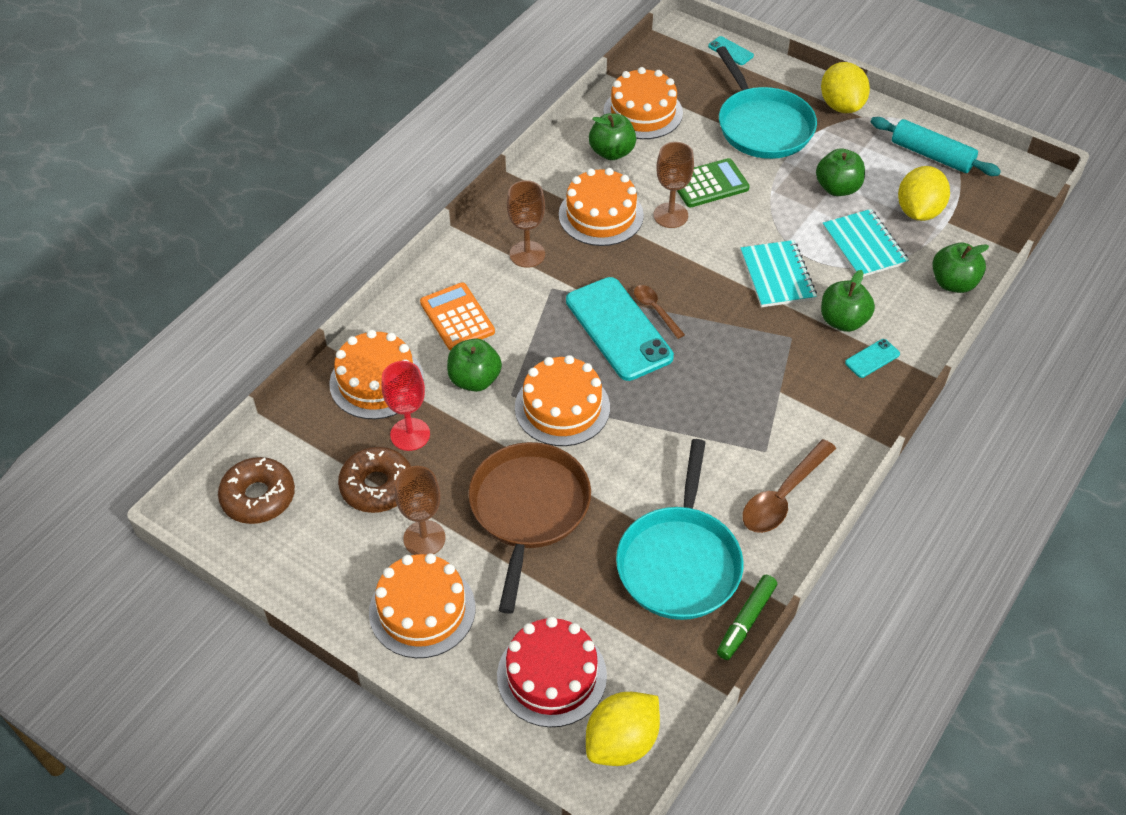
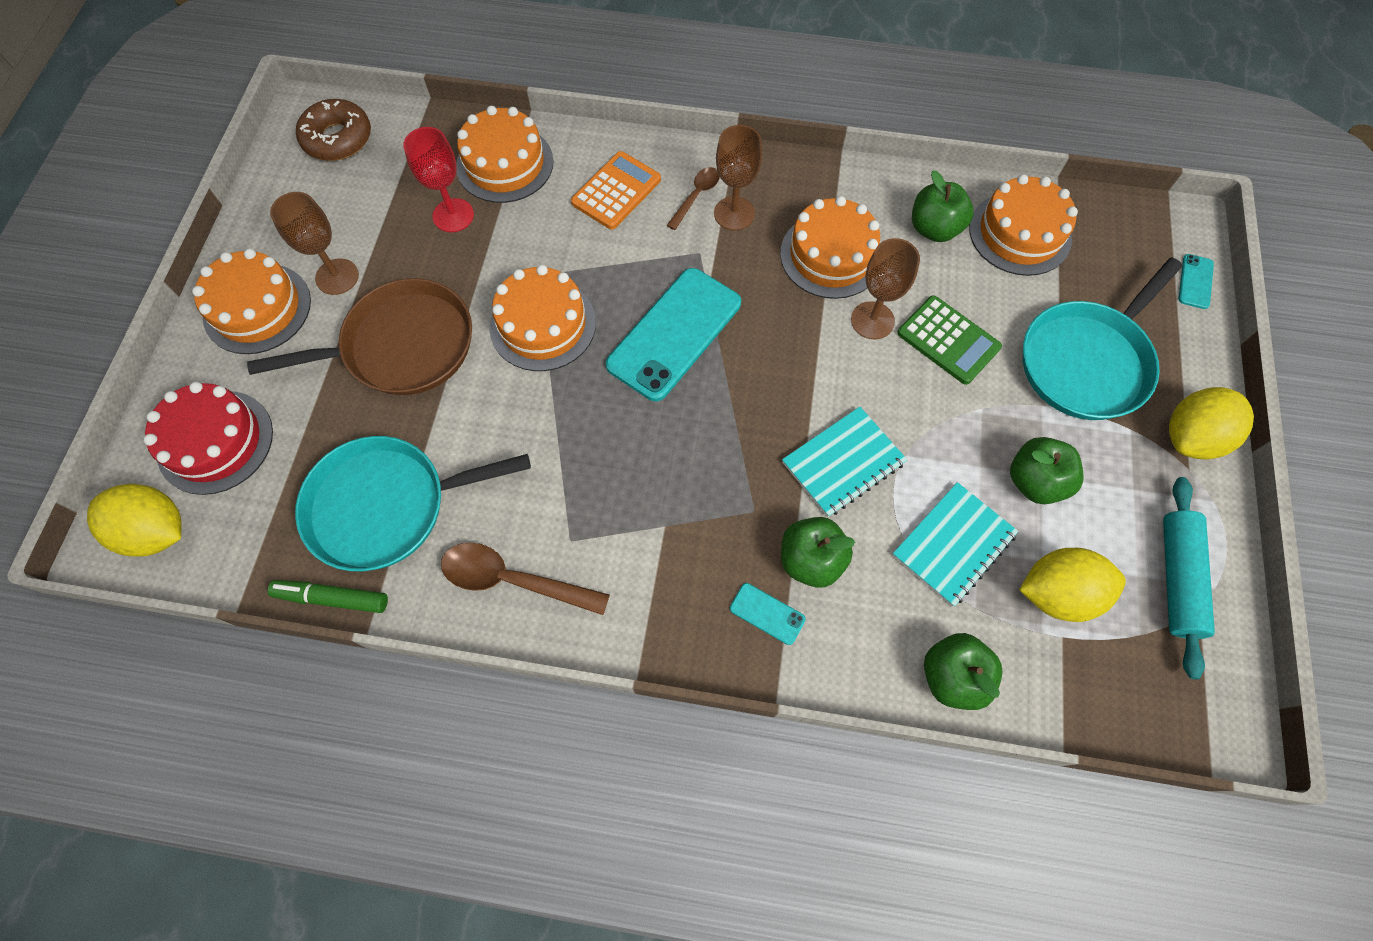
camera: 65 degrees right, 15 degrees up
brown donut [338,447,411,513] -> none
green apple [447,338,502,392] -> none
brown spoon [634,285,685,339] -> brown spoon moved to [667,167,720,230]

